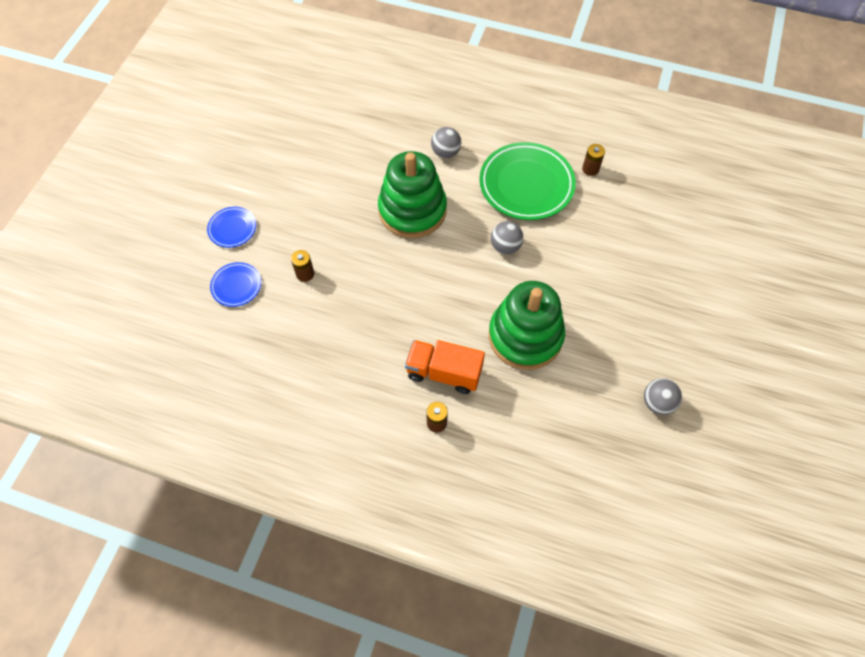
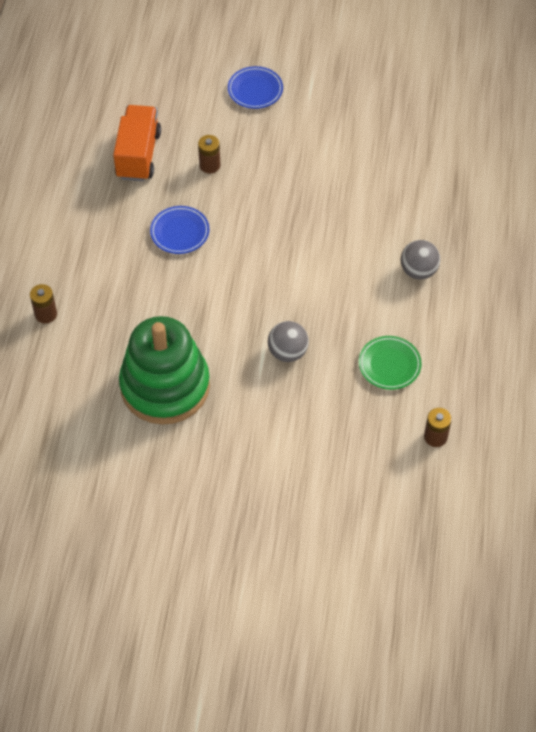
camera: 80 degrees right, 5 degrees down
blue plate [210,262,261,307] -> blue plate moved to [150,206,210,254]
green stacking toy [378,151,447,238] -> none
orange truck [405,340,485,394] -> orange truck moved to [113,105,161,181]
green plate [479,142,576,220] -> green plate [359,336,422,390], size x0.50
grey ball [644,378,682,415] -> none

